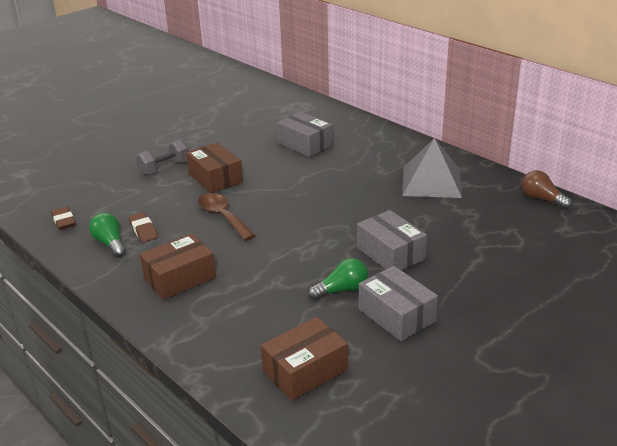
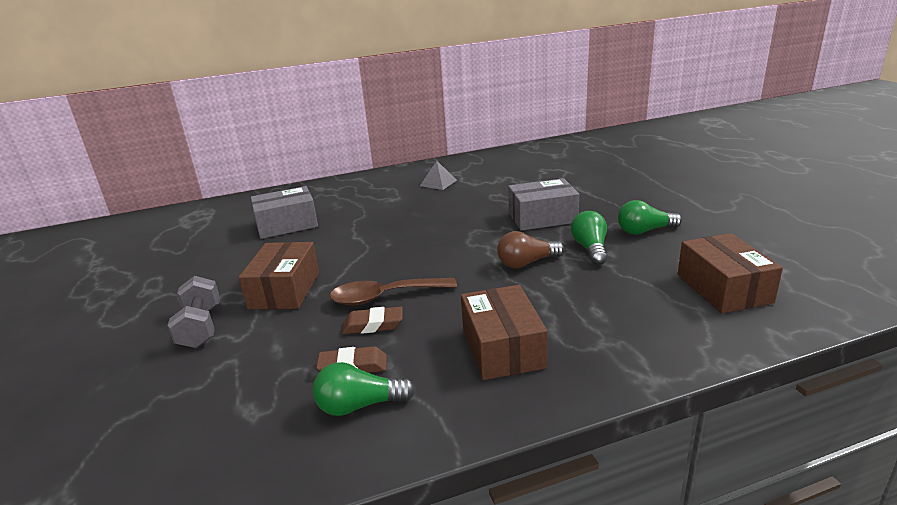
camera: 65 degrees left, 5 degrees down
brown eraser [51,207,76,230] -> brown eraser moved to [342,307,403,334]
brown box [186,142,243,193] -> brown box turned 75 degrees counterclockwise [238,242,319,309]
grey box [359,266,438,341] -> green light bulb [618,200,682,235]
grey pyramid [402,138,462,198] -> grey pyramid [420,161,457,190], size x0.48
brown light bulb [522,170,572,209] -> brown light bulb moved to [497,231,564,268]

